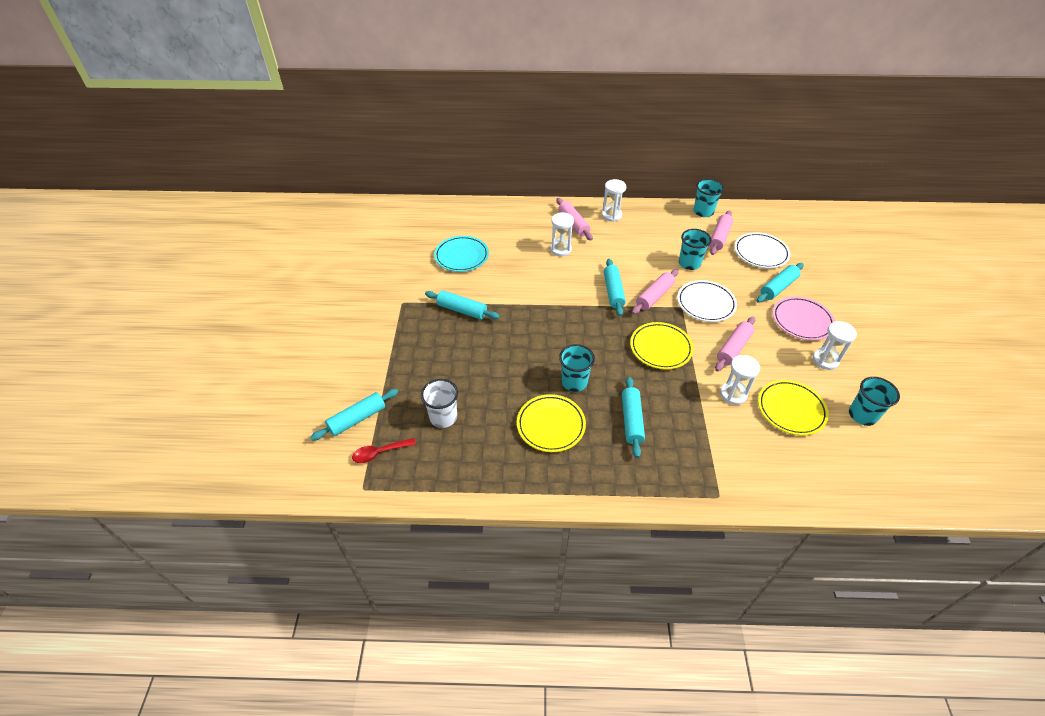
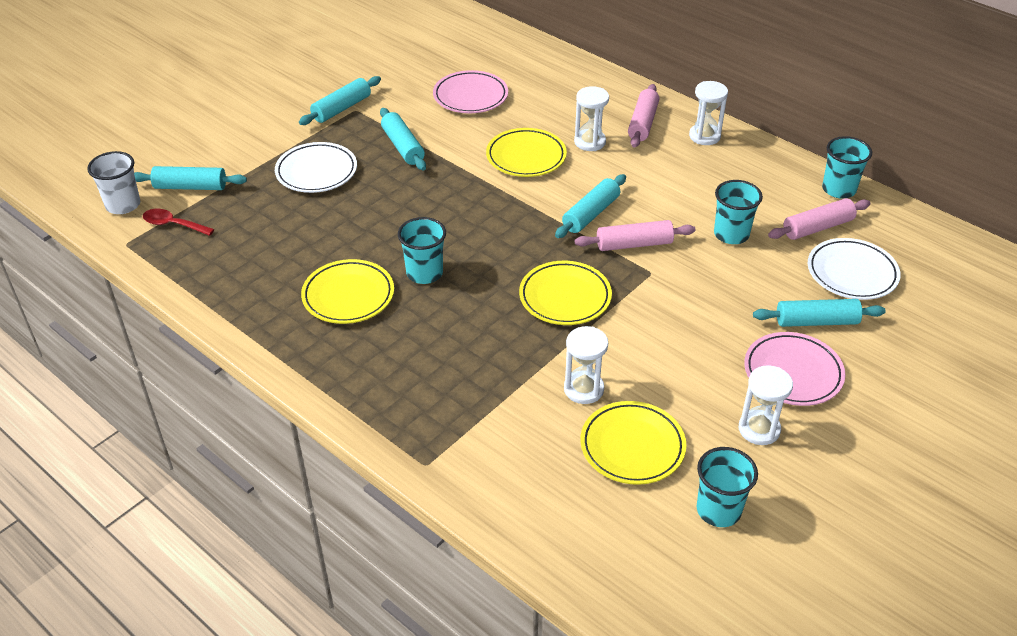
camera: 40 degrees right, 5 degrees down
white cup [421,379,458,428] -> white cup moved to [87,151,140,214]
turquoise plate [434,236,489,272] -> pink plate [433,70,508,113]
turquoise rolling pin [622,377,645,458] -> turquoise rolling pin moved to [299,76,381,125]
white plate [677,280,737,322] -> white plate moved to [275,142,357,193]
pink rolling pin [715,316,755,371] -> none
none -> yellow plate [486,128,567,177]

